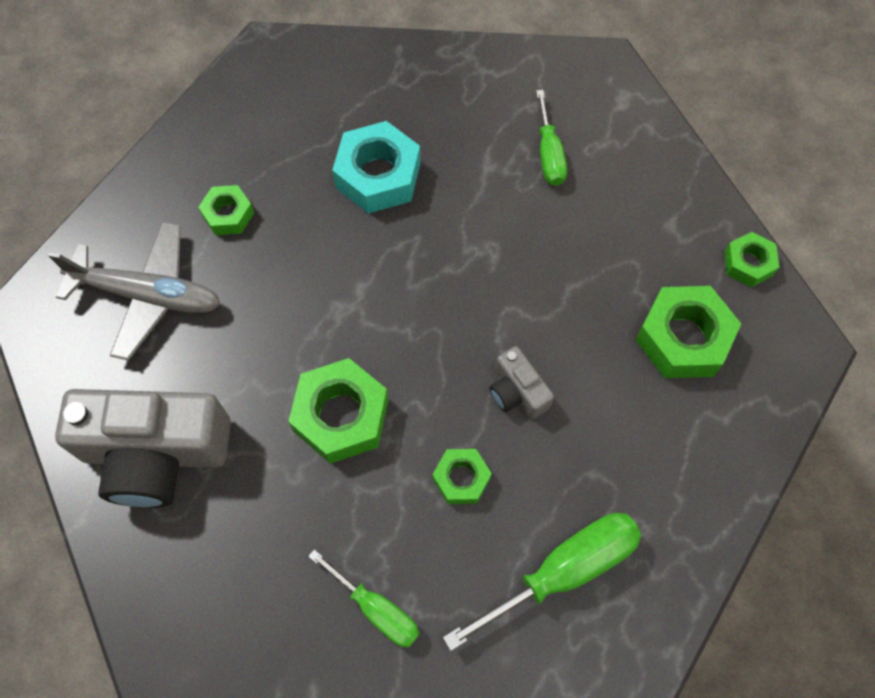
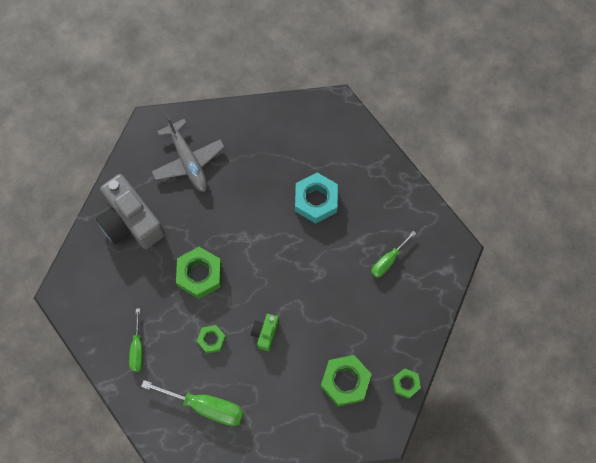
camera: 50 degrees right, 5 degrees up
green nut [198,185,254,235] -> none
grey camera [489,346,554,419] -> green camera [251,314,279,351]

